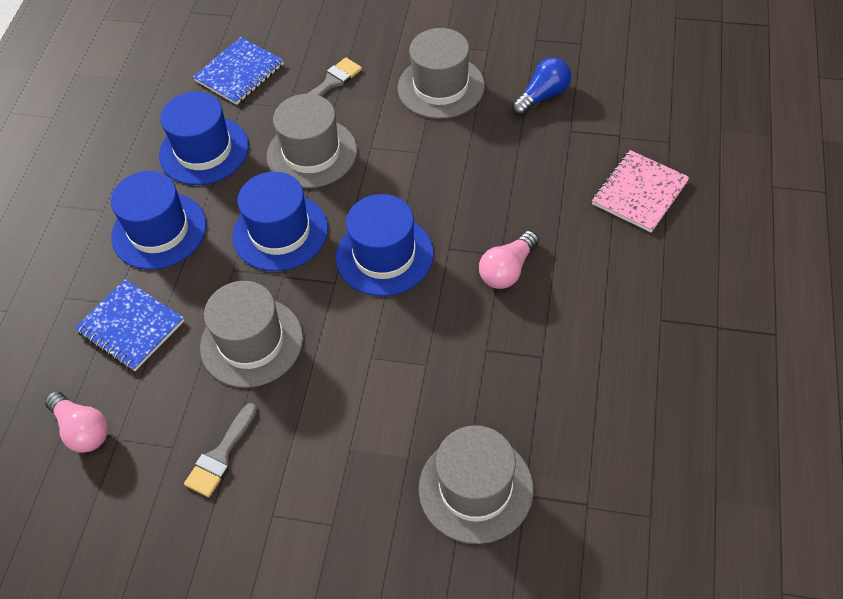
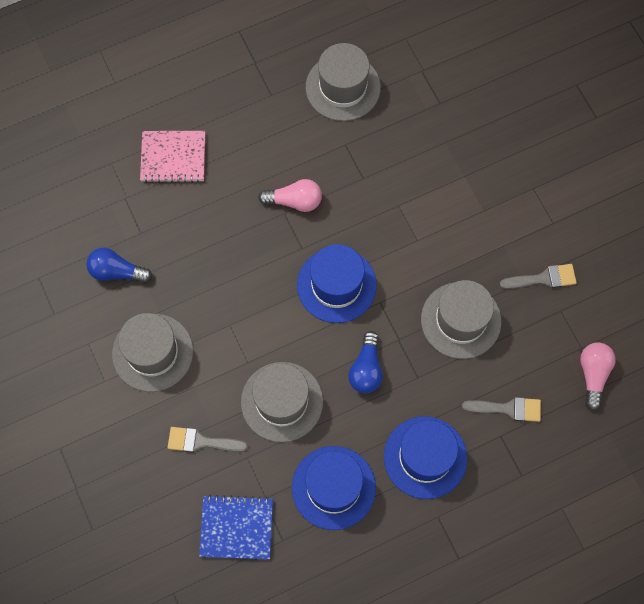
camera: 130 degrees left, 15 degrees up
blue notebook [75,279,184,371] -> grey brush [462,397,541,422]
blue hat [232,172,328,271] -> blue light bulb [348,331,383,393]
grey hat [419,425,533,544] -> grey hat moved to [306,43,381,121]

